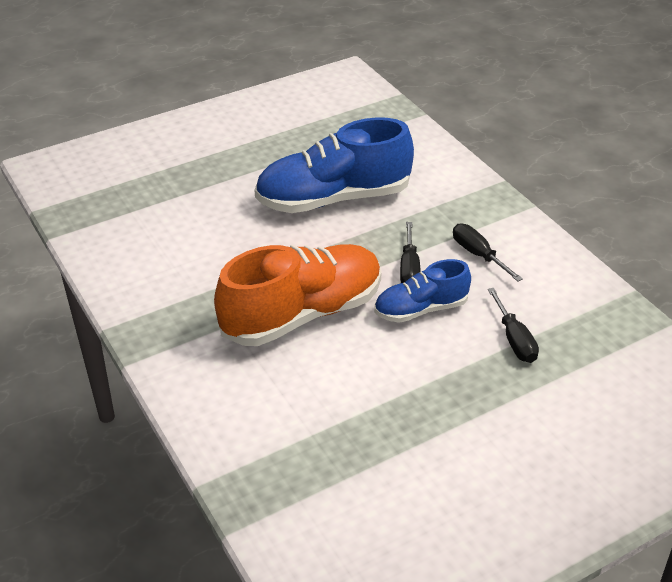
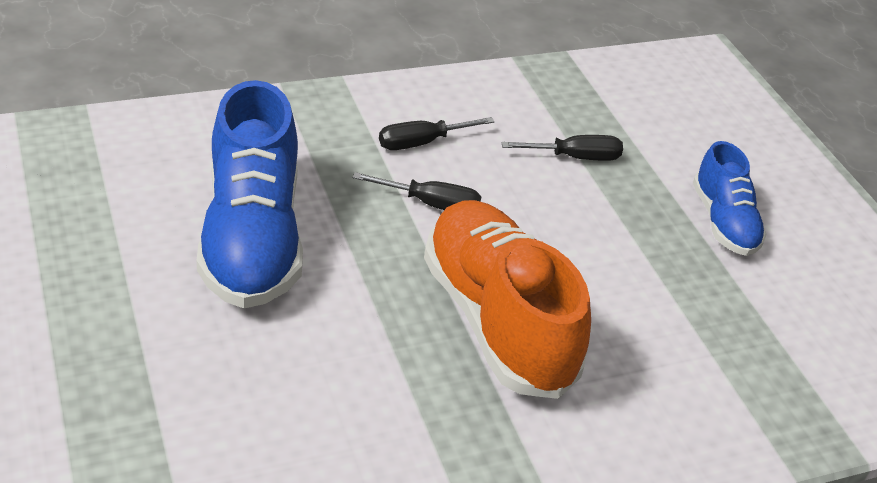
camera: 85 degrees left, 0 degrees up
blue shoe [374,259,471,323] -> blue shoe moved to [693,141,767,256]

